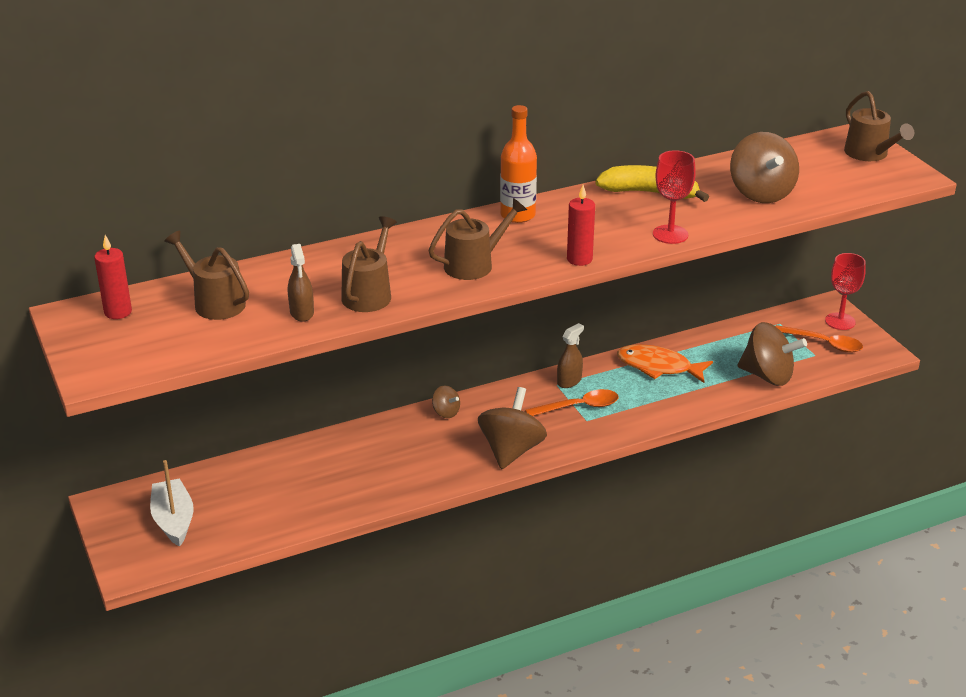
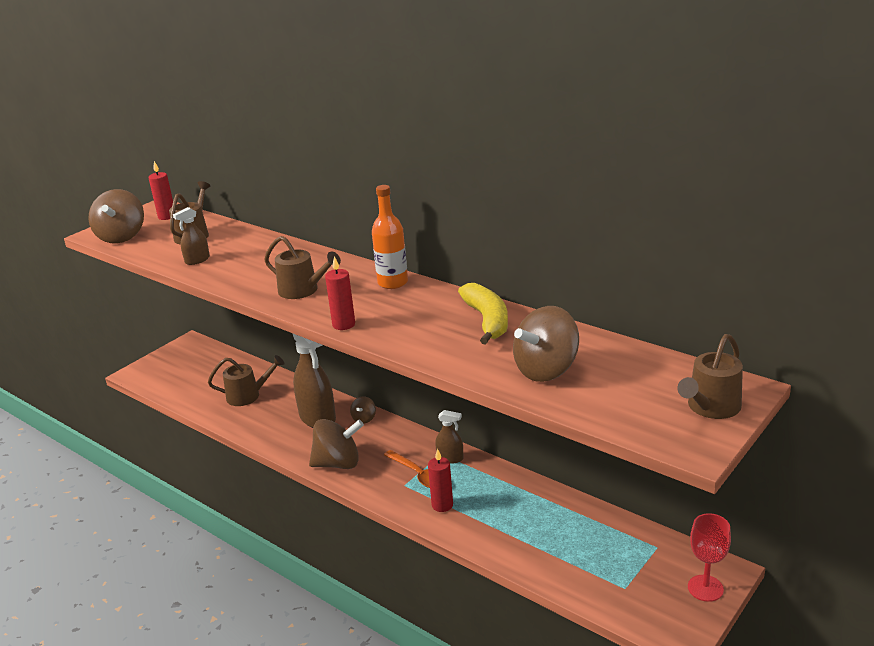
camera: 65 degrees right, 5 degrees down
white boat [150,460,194,546] -> none
brown watering can [341,216,397,312] -> brown watering can moved to [208,355,285,406]
orange fish [617,344,713,383] -> none
red goblet [653,150,696,244] -> none
brown spinning top [738,322,807,386] -> brown spinning top moved to [88,189,144,243]
orange spoon [775,325,863,353] -> none
none -> brown spray bottle [292,333,336,428]
none -> red candle [428,449,453,512]

